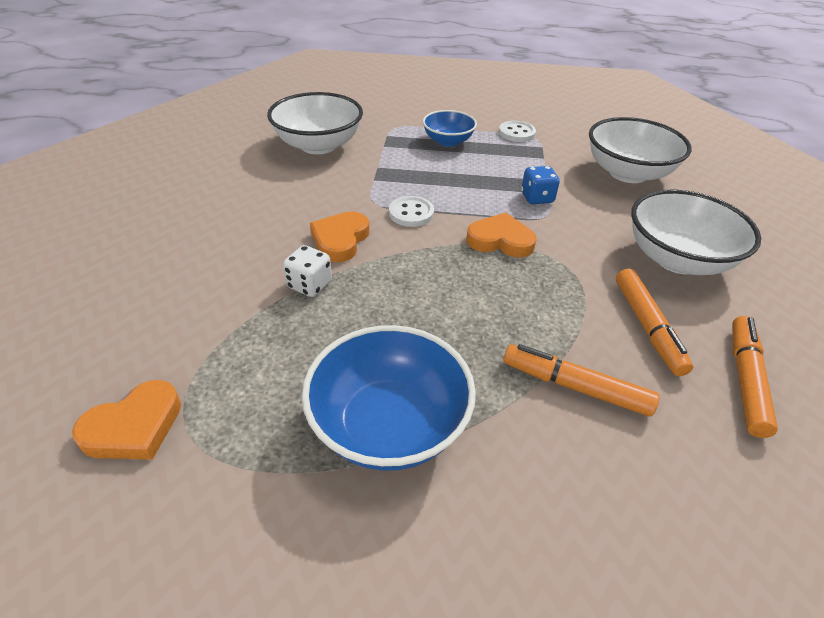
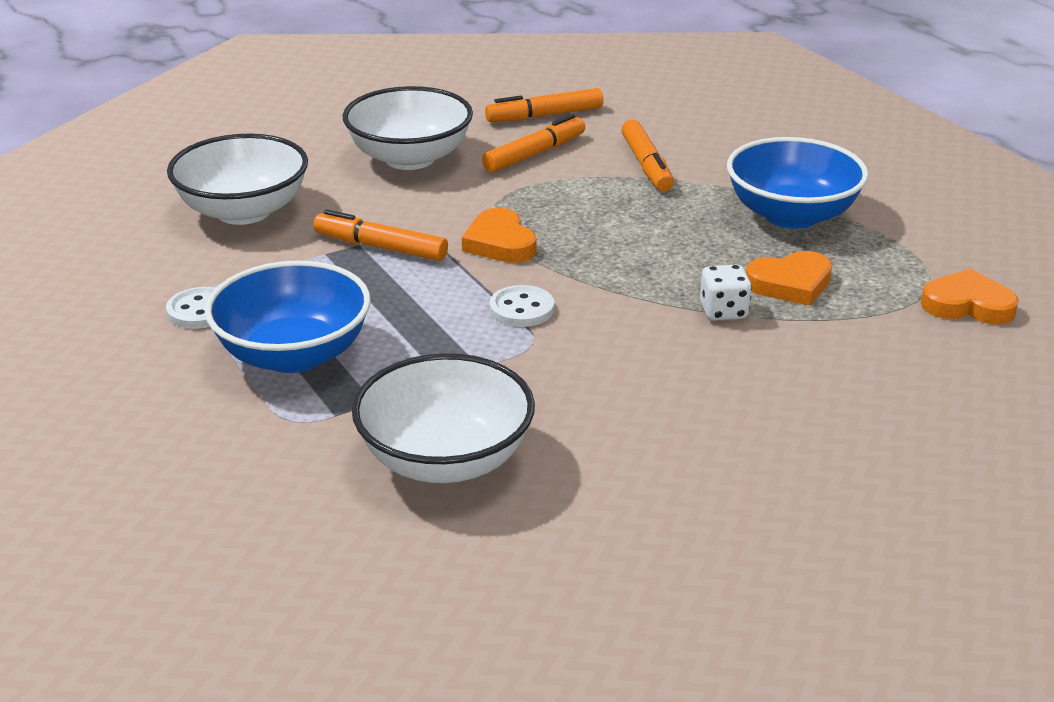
camera: 125 degrees left, 10 degrees down
orange heart [310,211,370,263] -> orange heart moved to [746,251,832,306]
blue bowl [423,110,477,147] -> blue bowl [205,260,371,373], size x1.66
blue dice [521,166,560,204] -> orange marker [313,210,448,261]

